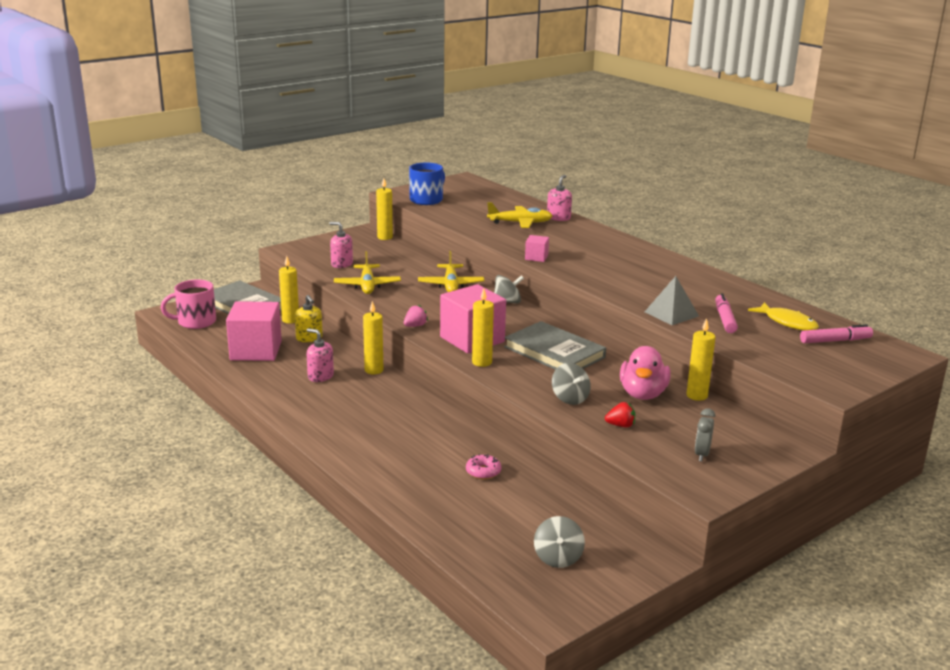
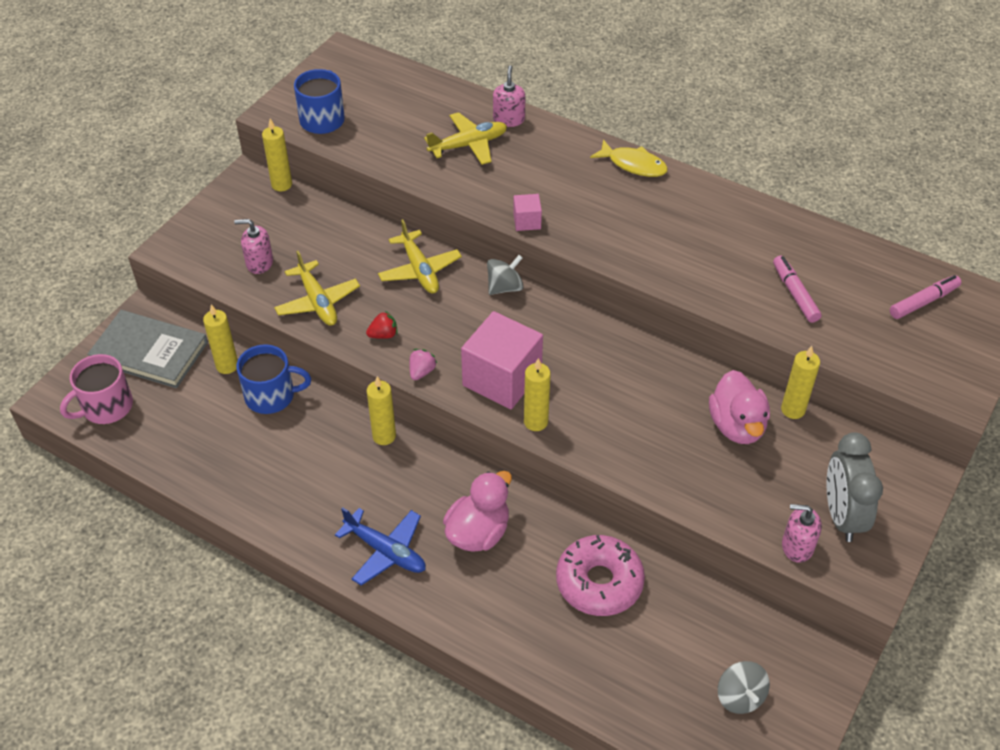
camera: 20 degrees left, 25 degrees up
pink cube [226,301,282,361] -> none
yellow soap dispenser [295,295,323,342] -> blue mug [237,344,311,414]
pink soap dispenser [307,328,334,382] -> pink soap dispenser moved to [782,504,822,563]
pink donut [466,454,501,480] -> pink donut [556,535,645,616], size x2.13
grey book [504,321,606,370] -> none
grey spinning top [552,363,591,405] -> none
red strawberry [605,402,635,428] -> red strawberry moved to [366,311,398,339]
grey pyramid [645,276,699,325] -> none
grey clock [695,408,715,462] -> grey clock [826,432,883,542], size x1.90
yellow fish [748,302,819,330] -> yellow fish moved to [590,139,668,177]
none -> blue plane [335,507,426,586]
none -> pink duck [443,471,512,552]

